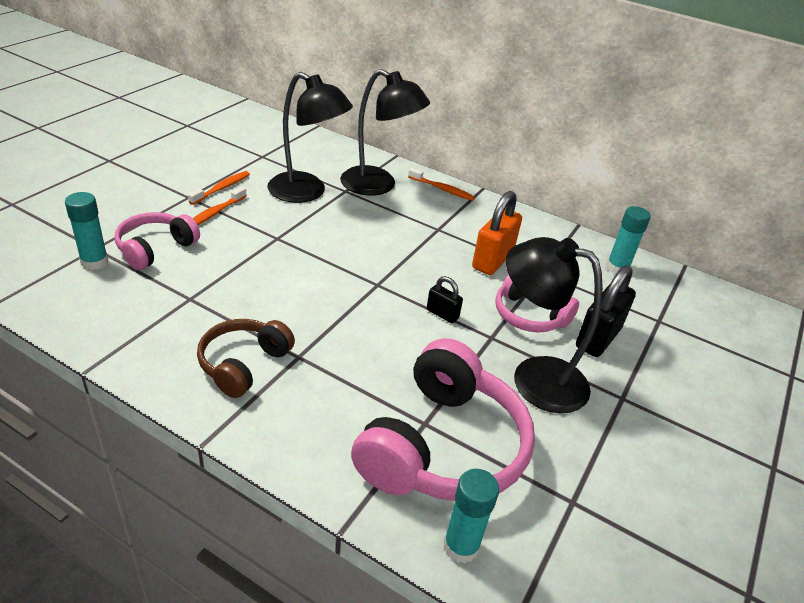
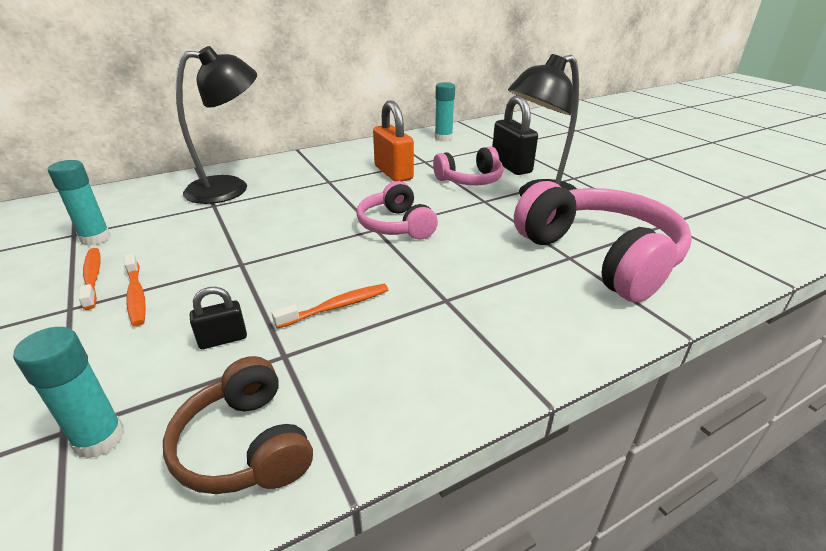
camera: 55 degrees left, 5 degrees down
pink headphones [115,212,200,270] -> pink headphones moved to [357,181,438,240]
brown headphones [197,319,295,398] -> brown headphones moved to [163,356,313,494]
black lamp [268,72,353,203] -> none
orange toothbrush [408,168,475,201] -> orange toothbrush moved to [272,284,388,329]
black padlock [427,276,463,323] -> black padlock moved to [190,287,247,349]
turquoise glue stick [443,469,499,564] -> turquoise glue stick moved to [48,160,111,246]

